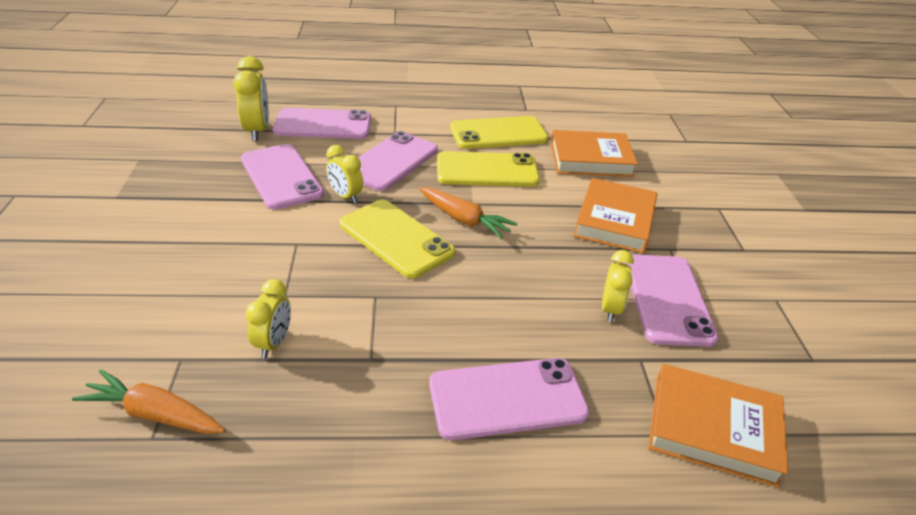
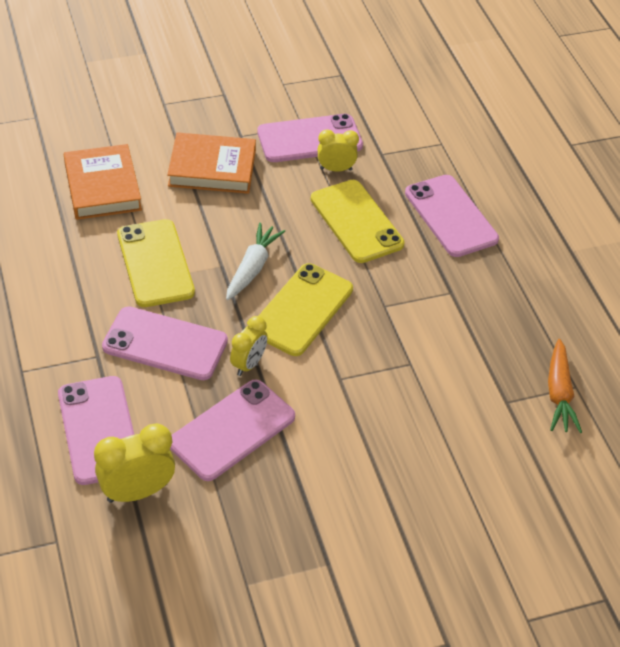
camera: 105 degrees left, 10 degrees up
yellow clock [246,279,291,358] -> none
orange carrot [419,187,518,239] -> white carrot [226,222,285,300]
yellow phone [450,116,548,149] -> yellow phone moved to [311,180,405,263]
orange book [648,364,789,488] -> none

